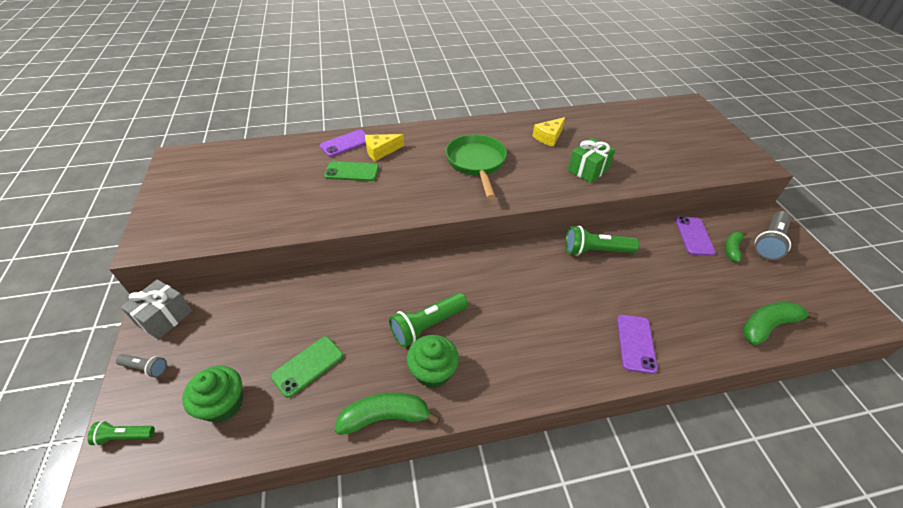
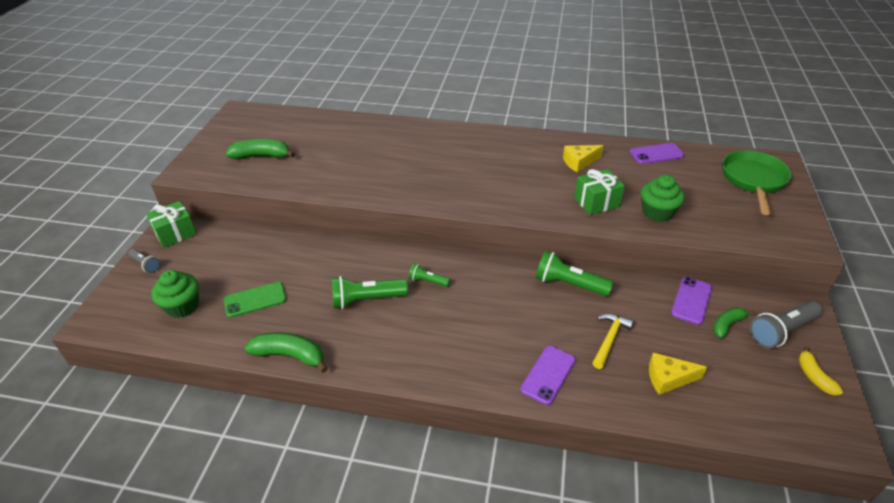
camera: 25 degrees right, 5 degrees down
green flashlight [87,421,155,446] -> green flashlight moved to [409,263,450,287]
grey gift [121,279,192,340] -> green gift [146,201,197,248]
purple phone [320,130,367,157] -> purple phone moved to [630,143,684,164]
green phone [324,161,379,181] -> none
yellow cheese [365,134,404,161] -> yellow cheese moved to [649,353,707,395]
green cupcake [407,335,459,388] -> green cupcake moved to [641,175,685,222]
green pan [446,134,507,199] -> green pan moved to [723,151,792,215]
green banana [743,302,819,345] -> green banana moved to [225,139,295,160]
none -> yellow hammer [592,314,634,369]
none -> yellow banana [798,346,843,396]

